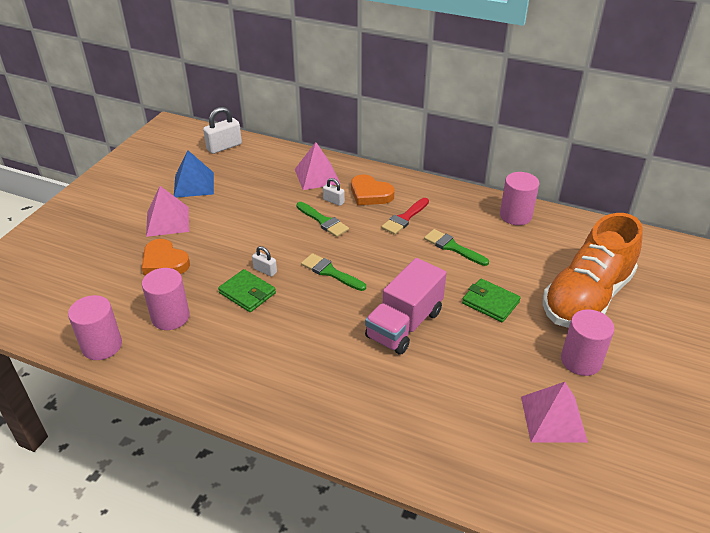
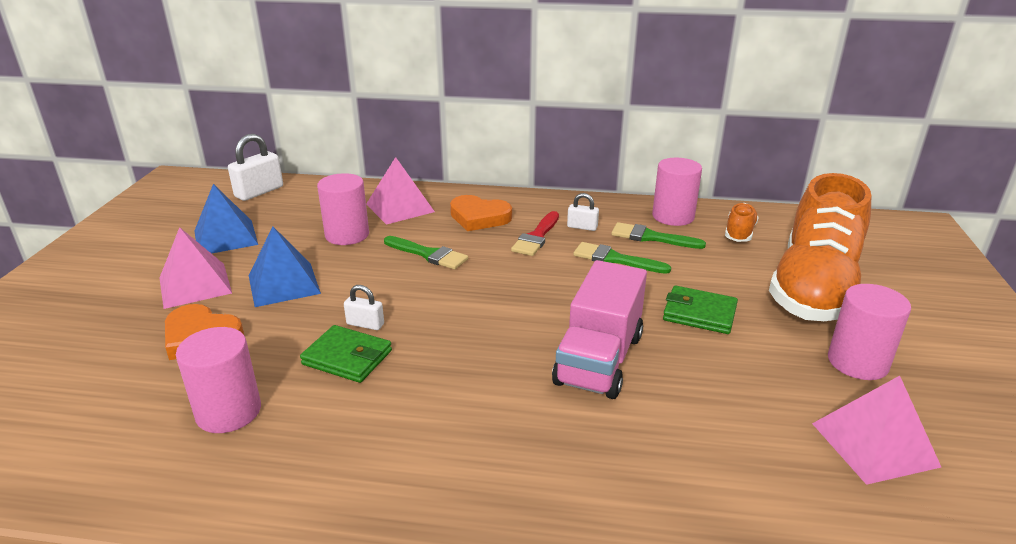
camera: 15 degrees left, 10 degrees down
pink cylinder [68,295,122,360] -> pink cylinder moved to [317,173,369,245]
green brush [301,253,366,291] -> green brush moved to [611,222,706,249]
white padlock [323,178,345,206] -> white padlock moved to [567,193,599,231]
none -> blue pyramid [249,227,321,307]
none -> orange shoe [725,203,759,242]

